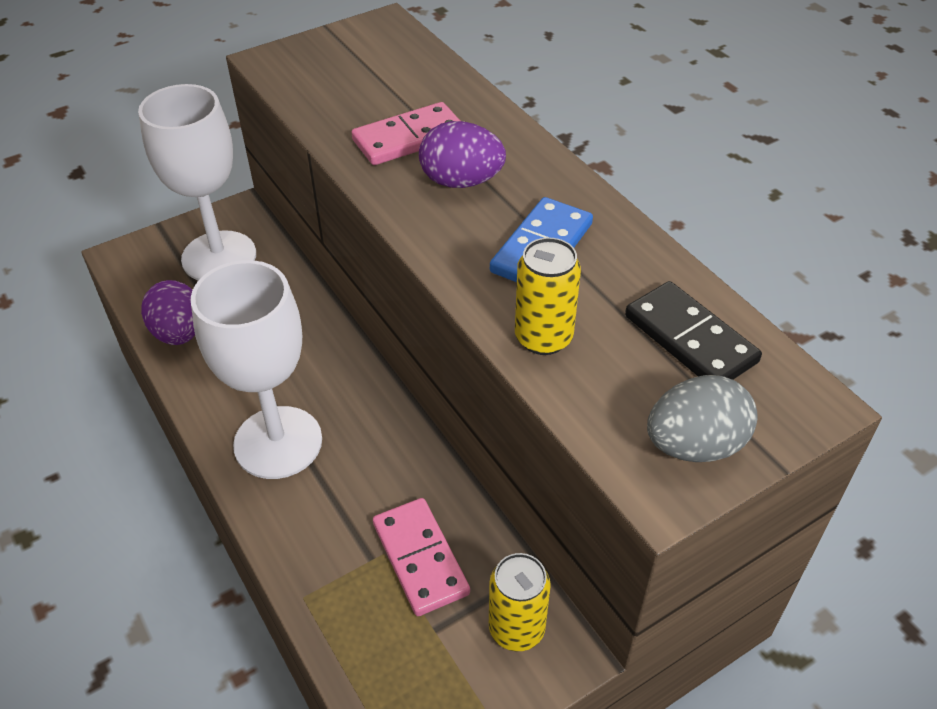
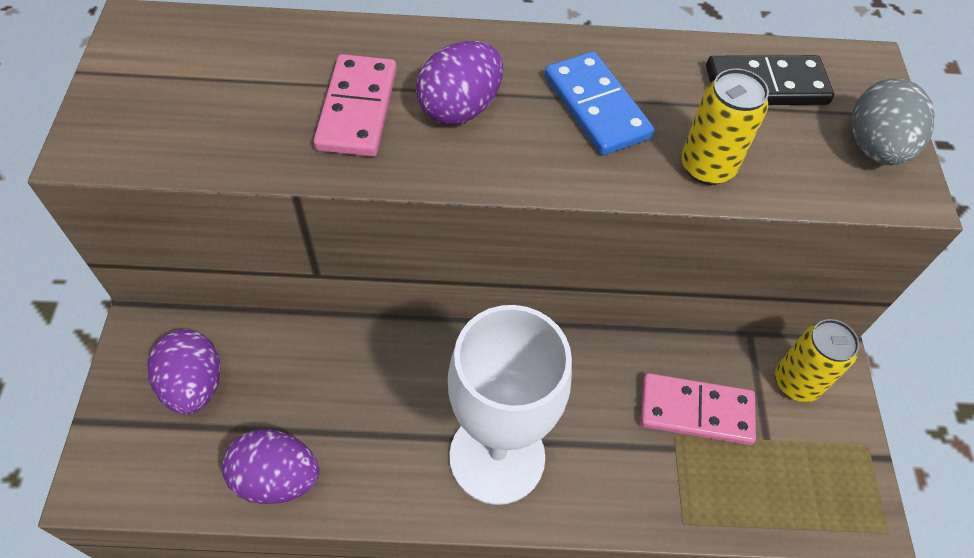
camera: 60 degrees left, 10 degrees up
white goblet [138,84,256,281] -> purple egg [148,329,220,414]

